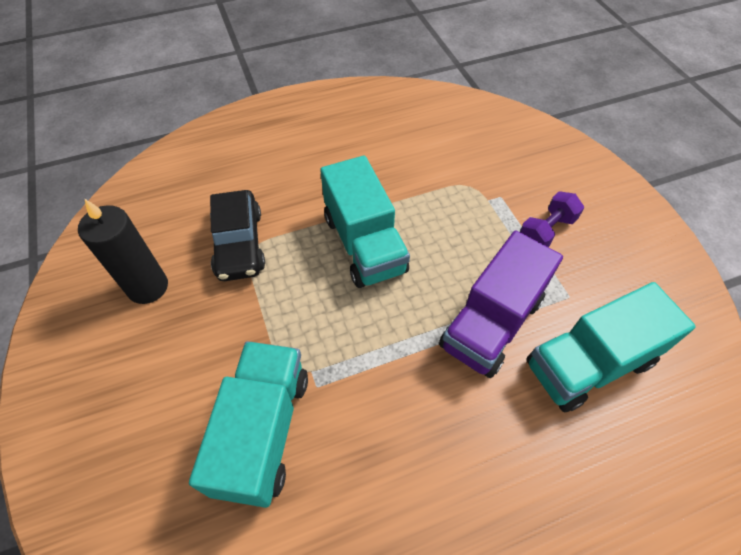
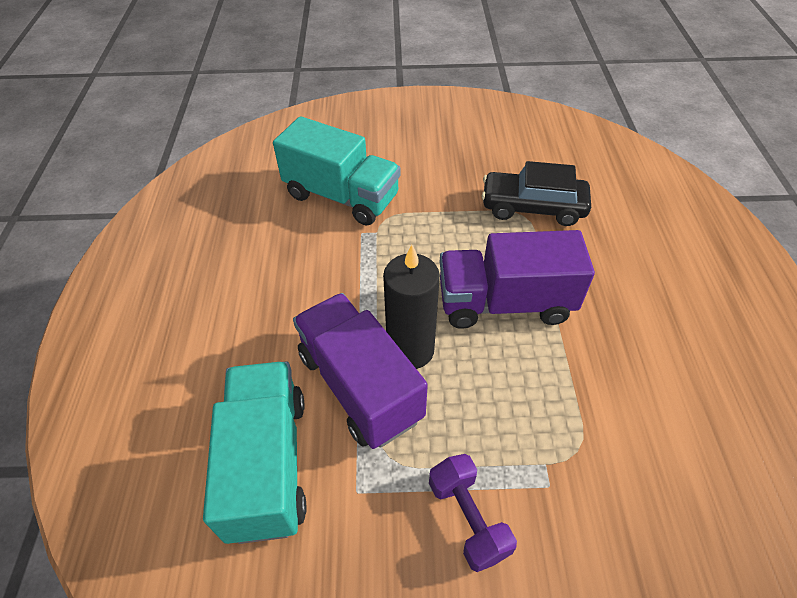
camera: 110 degrees right, 5 degrees down
black candle [78,199,168,304] -> black candle moved to [383,245,440,369]
turquoise truck [320,156,410,288] -> purple truck [440,230,595,329]

